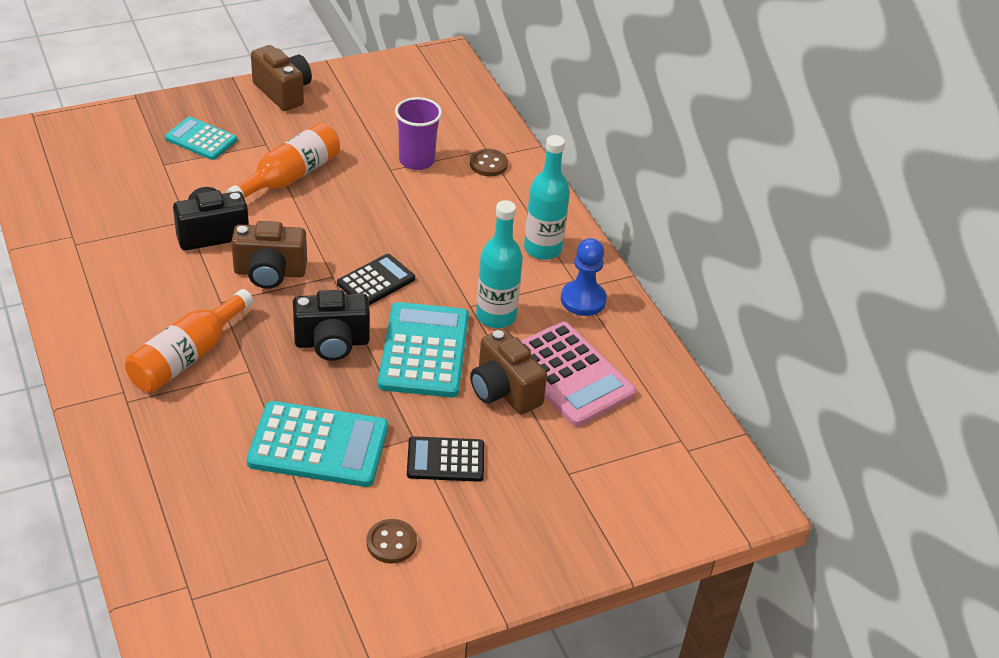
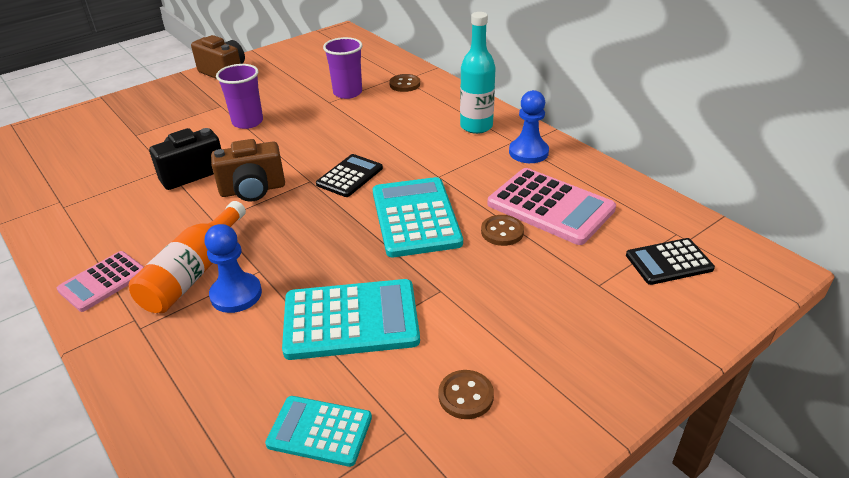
camera: 10 degrees left, 5 degrees down
turquoise calculator [165,117,237,160] -> turquoise calculator moved to [265,396,372,467]
orange bottle [226,123,340,198] -> purple cup [216,64,263,129]
black camera [293,290,370,361] -> none
black calculator [407,436,484,482] -> black calculator moved to [626,238,715,285]
brown camera [470,329,547,415] -> brown button [481,215,524,246]
turquoise bottle [476,200,523,328] -> none
none -> pink calculator [56,251,144,312]
none -> blue pawn [204,224,262,313]

